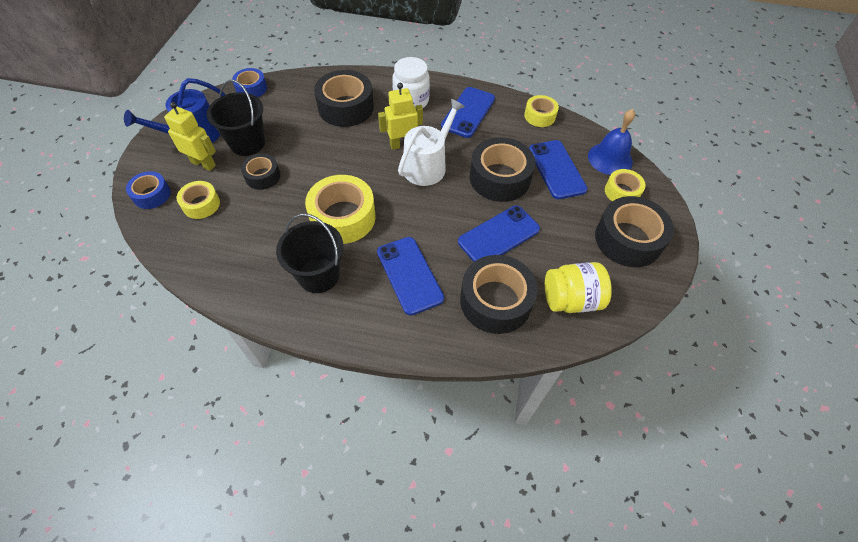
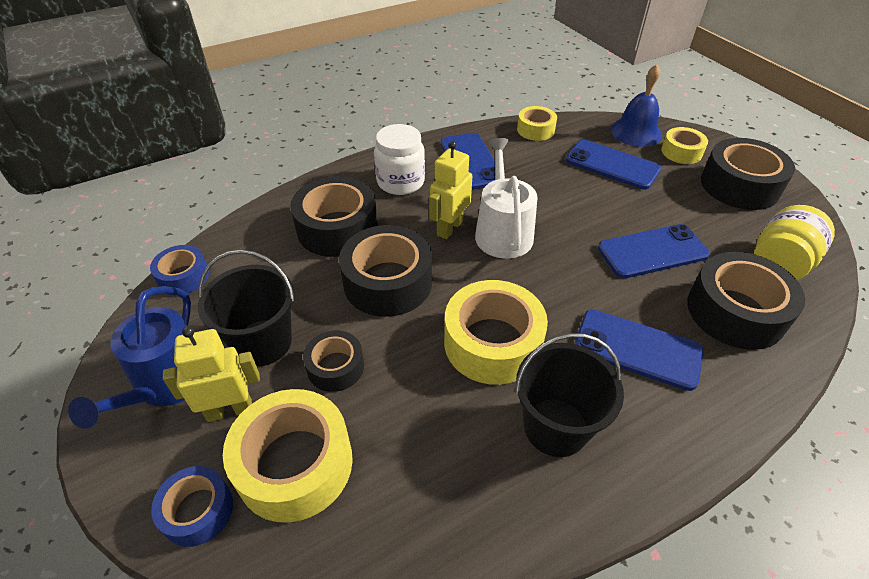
camera: 40 degrees left, 10 degrees down
yellow tape [177,181,220,219] -> yellow tape [223,389,353,523], size x1.77
blue phone [458,206,540,262] -> blue phone turned 60 degrees clockwise [598,224,710,278]
black tape [470,137,535,202] -> black tape moved to [339,225,432,317]

